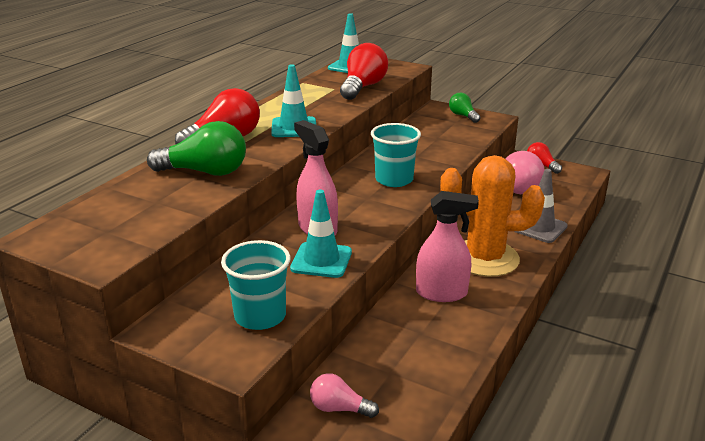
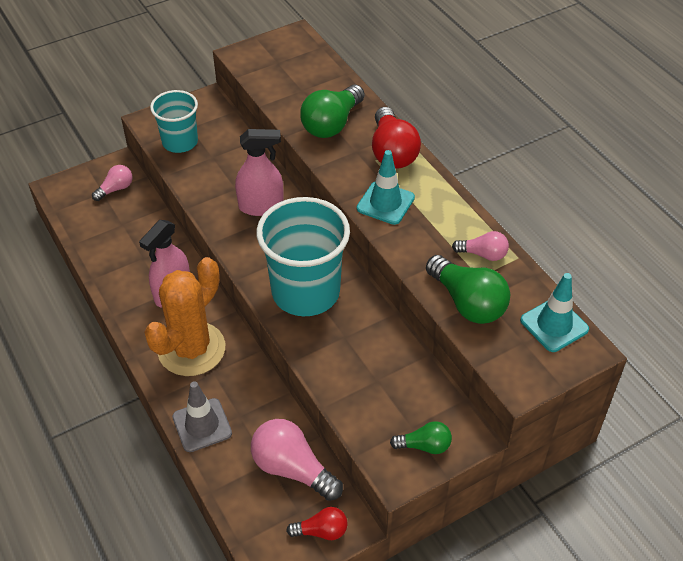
camera: 120 degrees right, 20 degrees up
turquoise traffic cone [290,190,352,278] -> none
red light bulb [340,43,388,100] -> green light bulb [426,255,510,324]
turquoise cup [371,123,421,187] -> turquoise cup [256,197,350,316], size x1.67
none -> pink light bulb [452,231,509,261]

